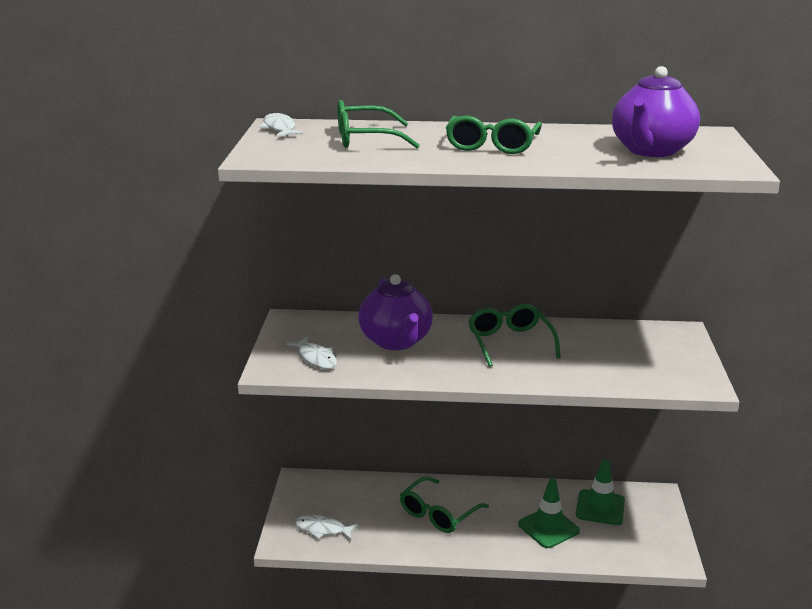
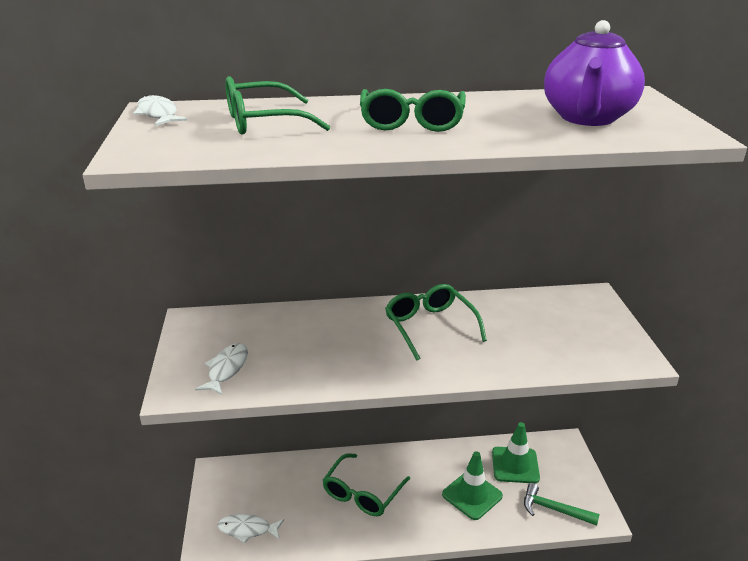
camera: 10 degrees left, 5 degrees up
white fish [286,336,337,369] -> white fish turned 120 degrees counterclockwise [195,343,248,395]
purple teapot [358,274,433,350] -> none
none -> green hammer [524,483,599,526]

